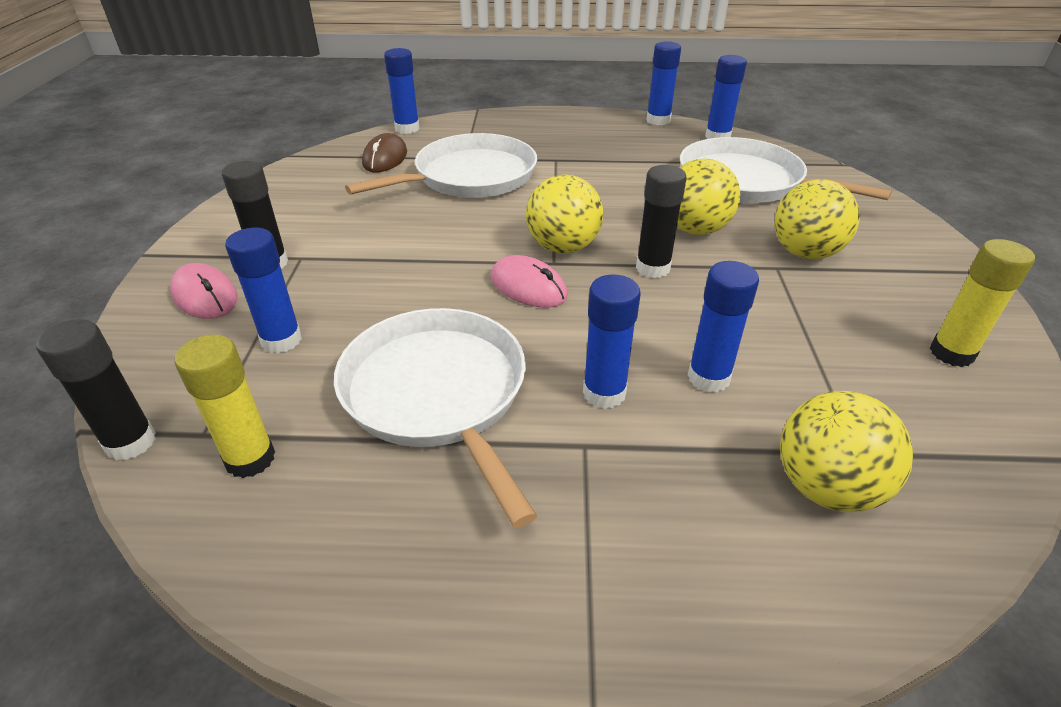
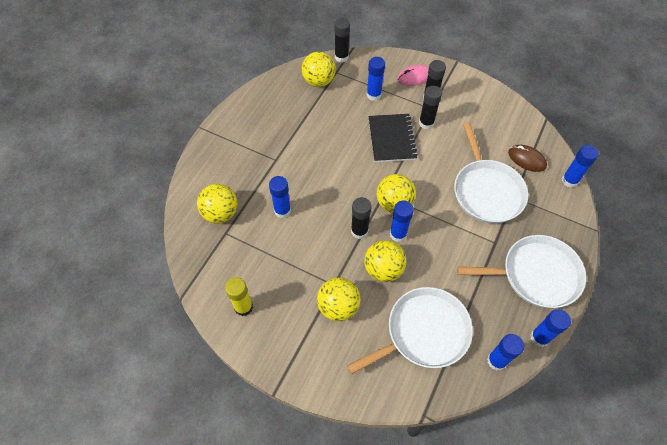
camera: 115 degrees right, 20 degrees up
yellow glue stick [175,334,275,478] -> yellow ball [302,52,336,87]
white pan [334,308,537,528] -> white pan moved to [457,235,586,308]
pink mouse [491,255,568,308] -> none
blue glue stick [583,275,641,409] -> blue glue stick moved to [390,201,414,242]
none -> black notebook [368,114,418,162]
none -> black glue stick [419,86,442,129]

